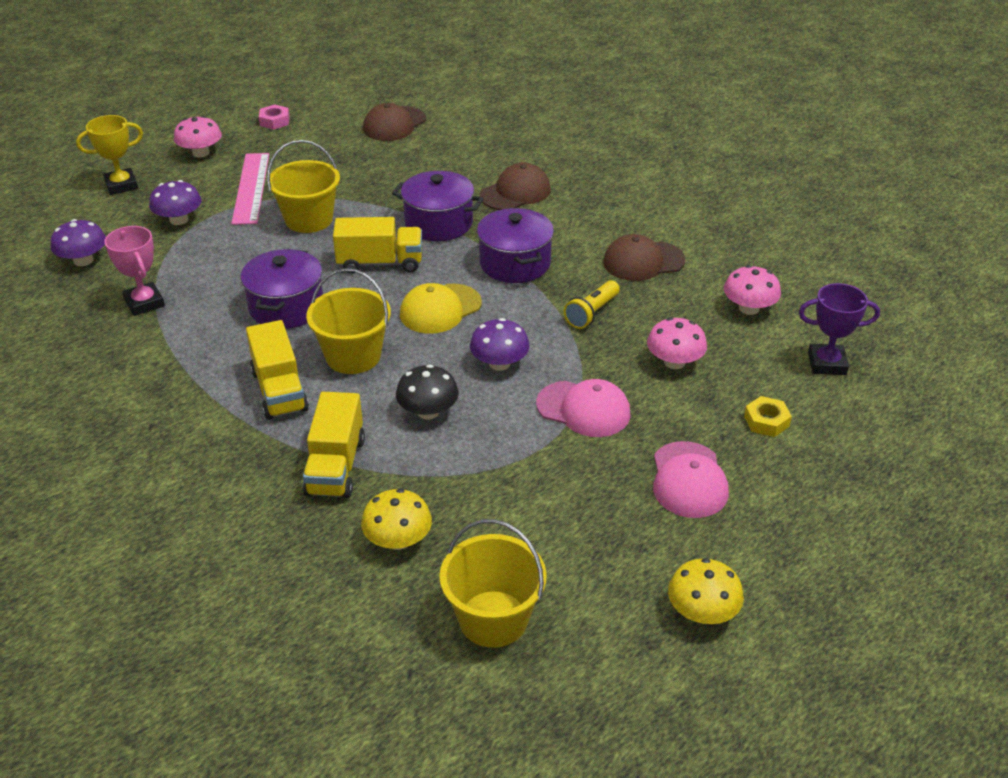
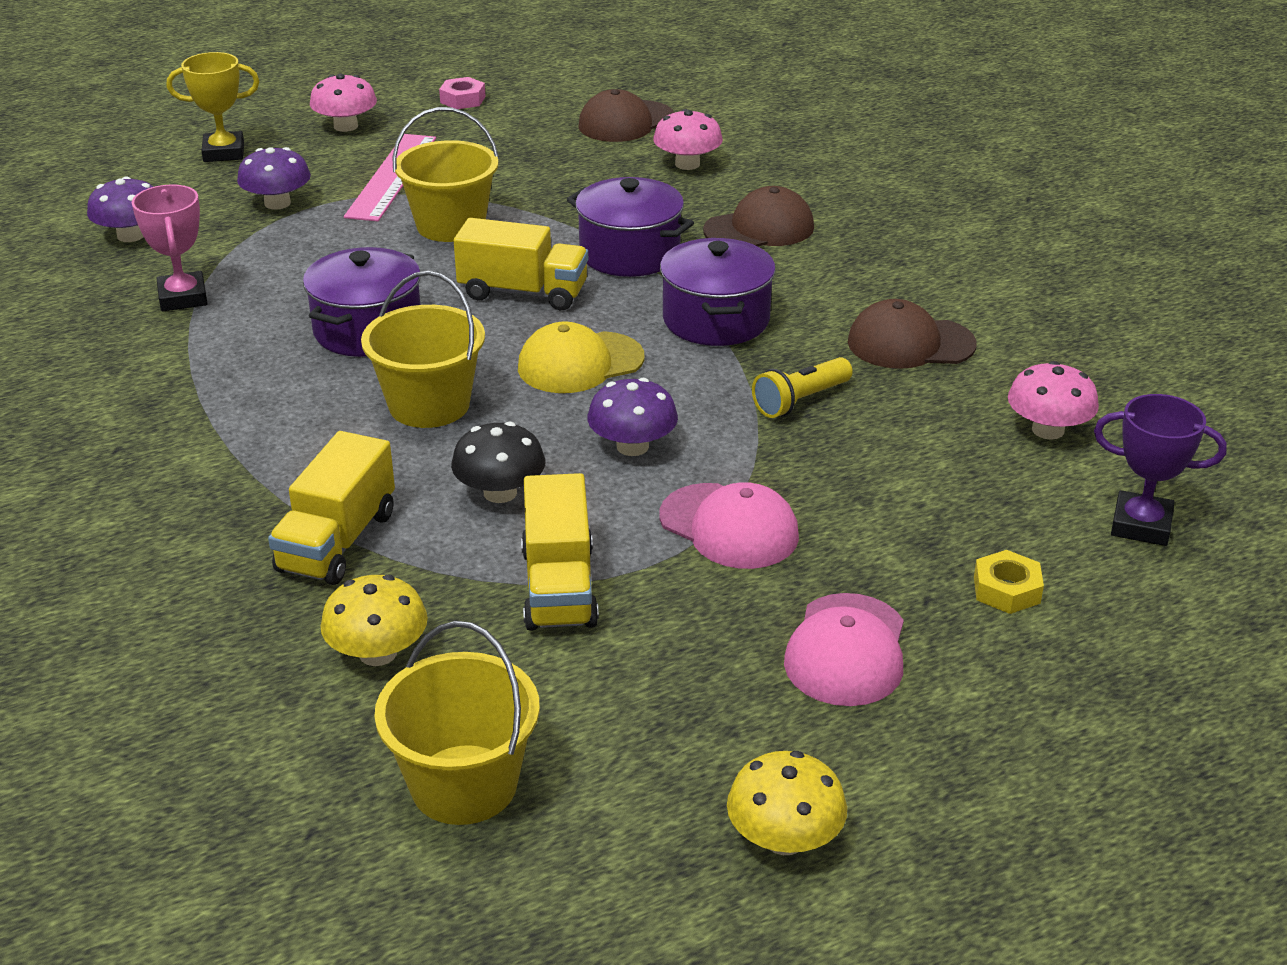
camera: 15 degrees right, 5 degrees down
yellow truck [246,320,309,420] -> yellow truck moved to [521,473,599,631]
pink mushroom [647,317,707,369] -> pink mushroom moved to [653,109,723,170]

